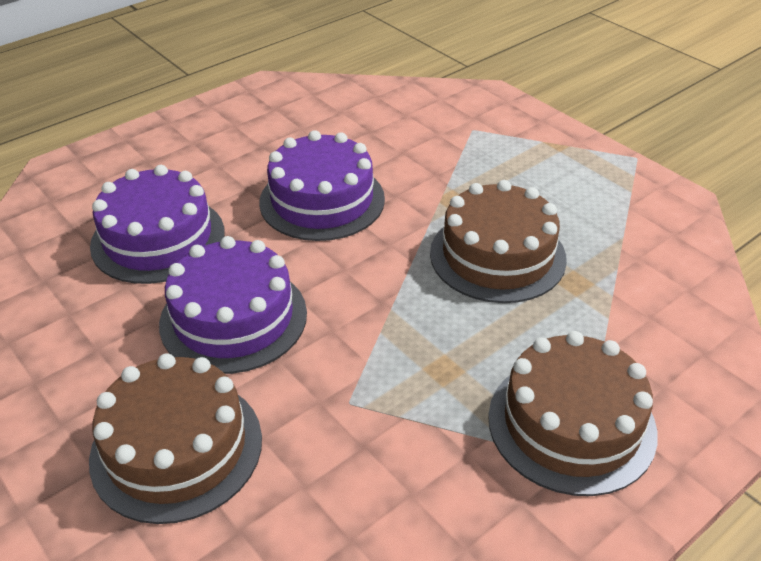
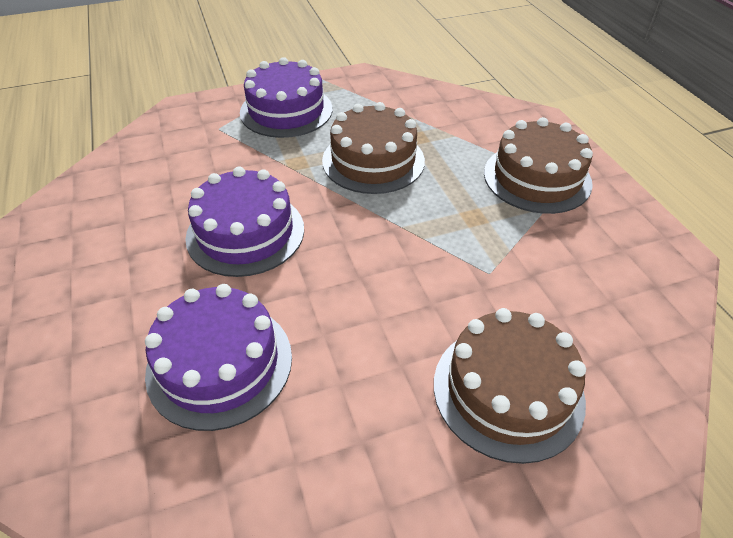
camera: 70 degrees left, 5 degrees up
purple cake [159,236,307,374] -> purple cake moved to [240,57,332,138]

